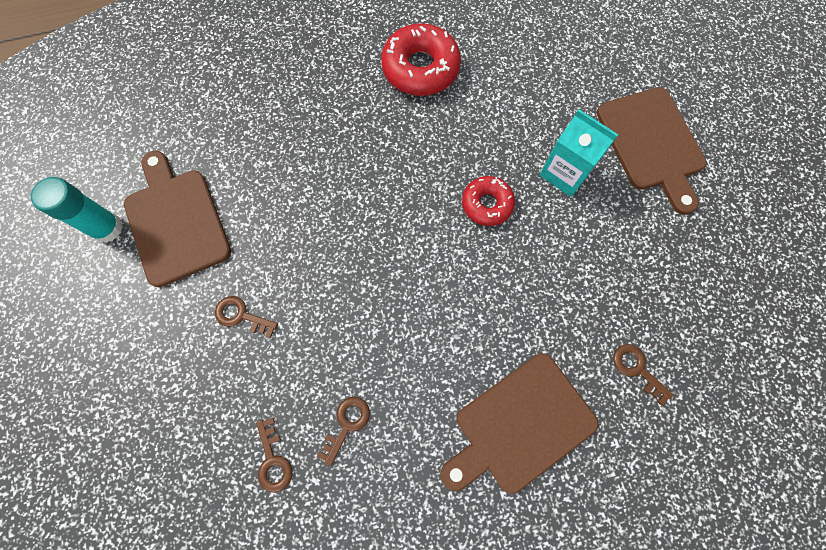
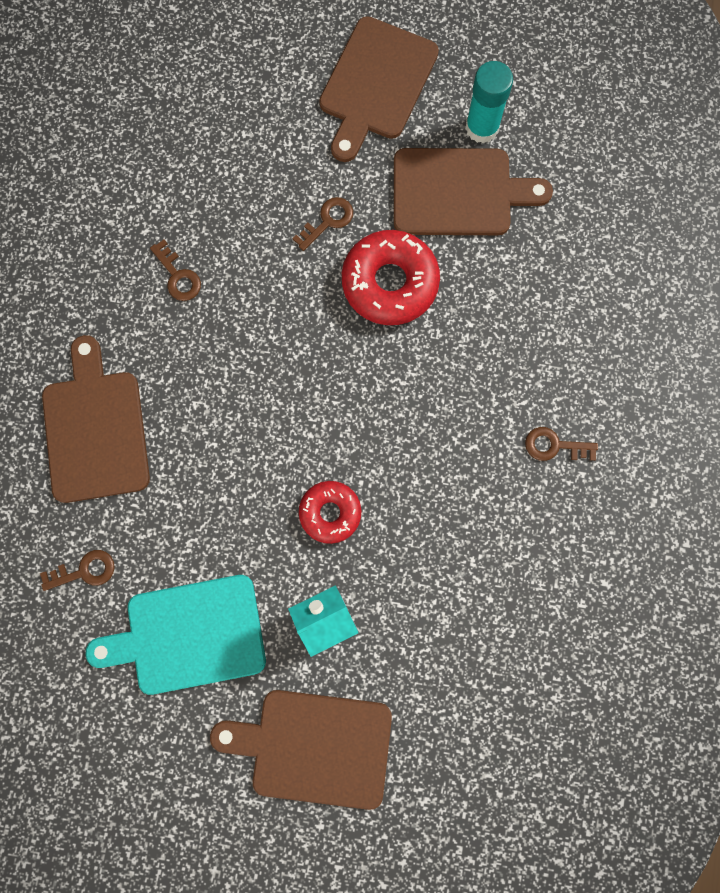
camera: 115 degrees right, 5 degrees up
brown key [256,418,292,493] -> brown key moved to [525,427,598,461]
red donut [381,23,461,96] -> red donut moved to [342,230,440,325]
none -> turquoise cutting board [86,575,266,695]
none -> brown cutting board [319,16,439,162]

